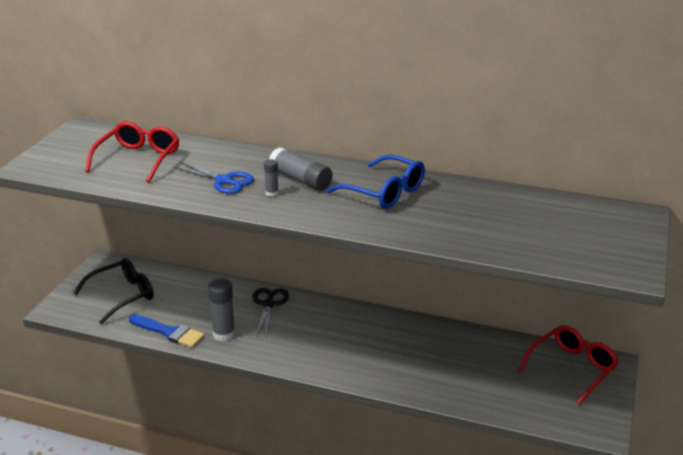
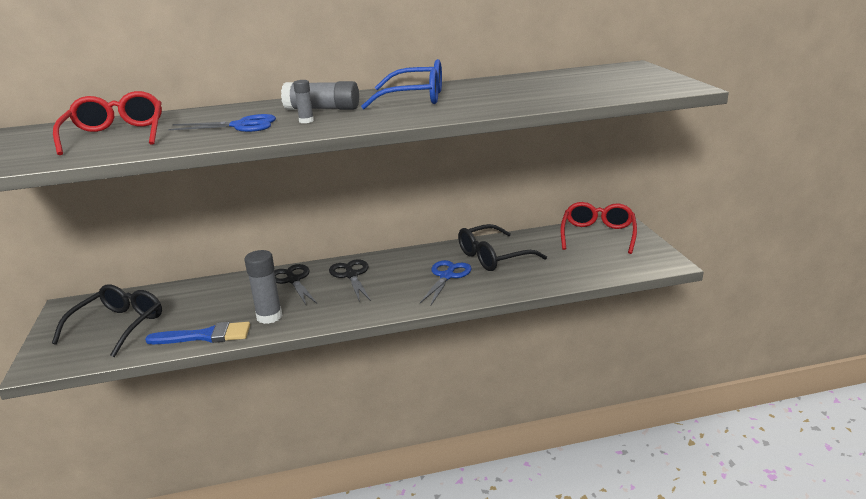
camera: 30 degrees left, 5 degrees down
none -> black scissors [329,259,371,302]
none -> blue scissors [420,260,471,306]
none -> black glasses [458,224,547,271]

